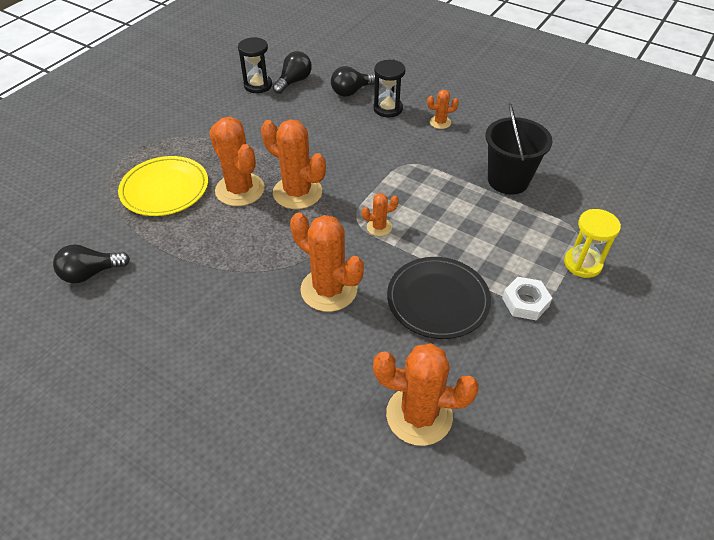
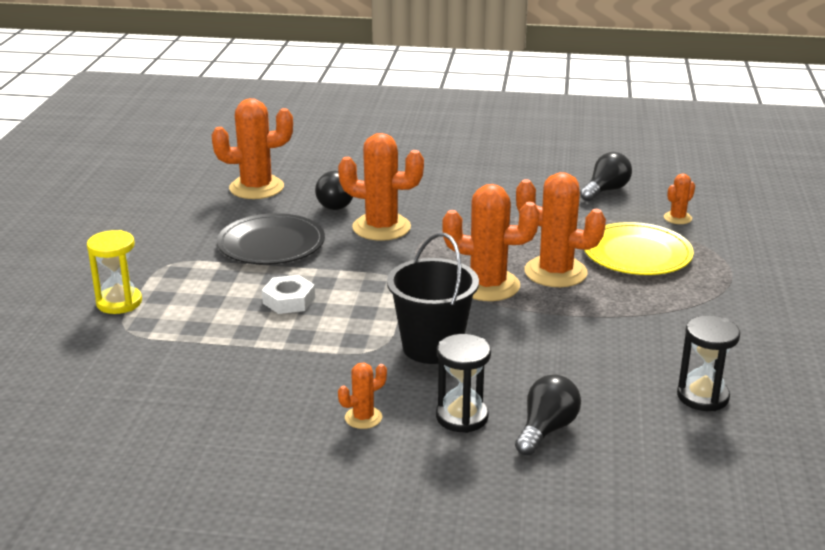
camera: 155 degrees right, 20 degrees down
black light bulb [273,51,312,94] -> black light bulb moved to [315,171,353,210]
orange cactus [362,193,399,236] -> orange cactus moved to [664,174,695,224]
black bucket [486,103,553,194] -> black bucket moved to [387,233,479,364]
white nut [502,277,552,320] -> white nut moved to [262,275,315,314]

